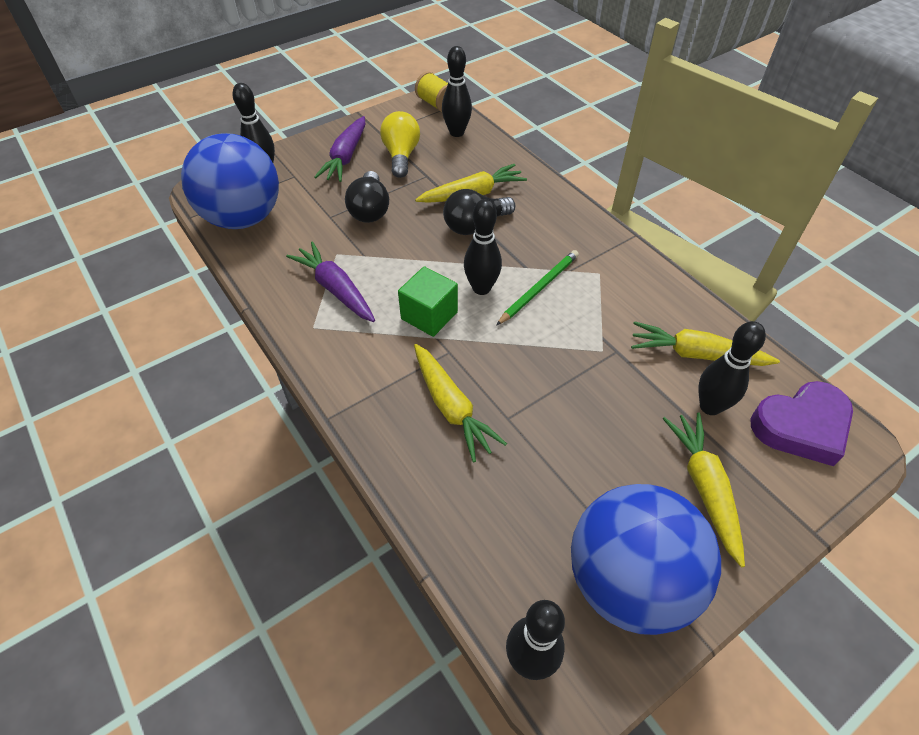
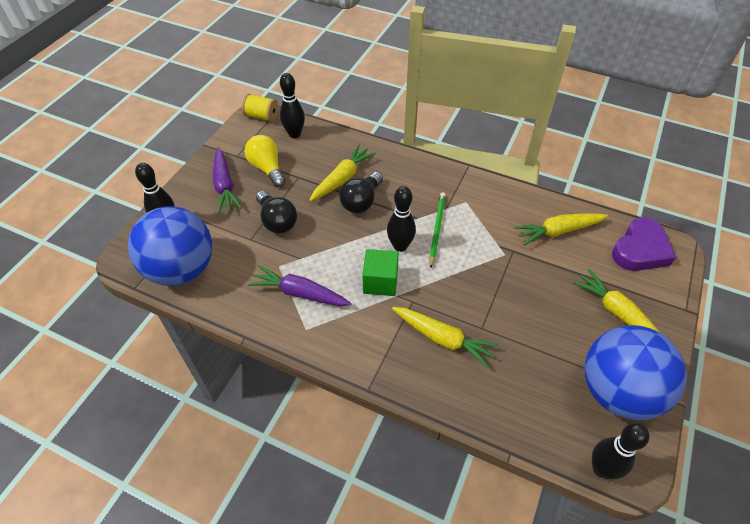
camera: 30 degrees left, 0 degrees up
black bowling pin [698,321,766,415] -> none

